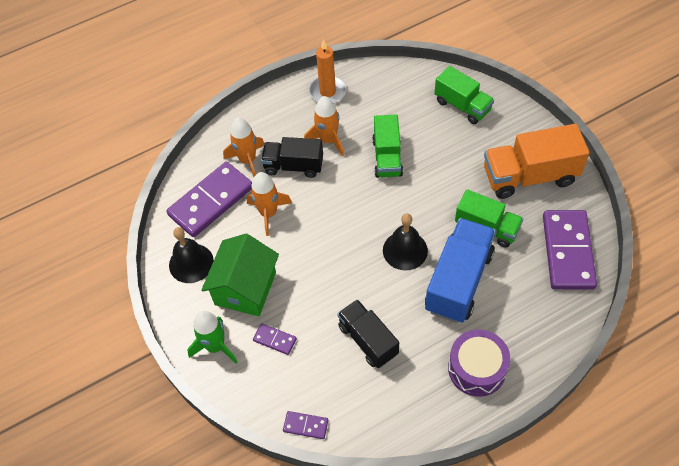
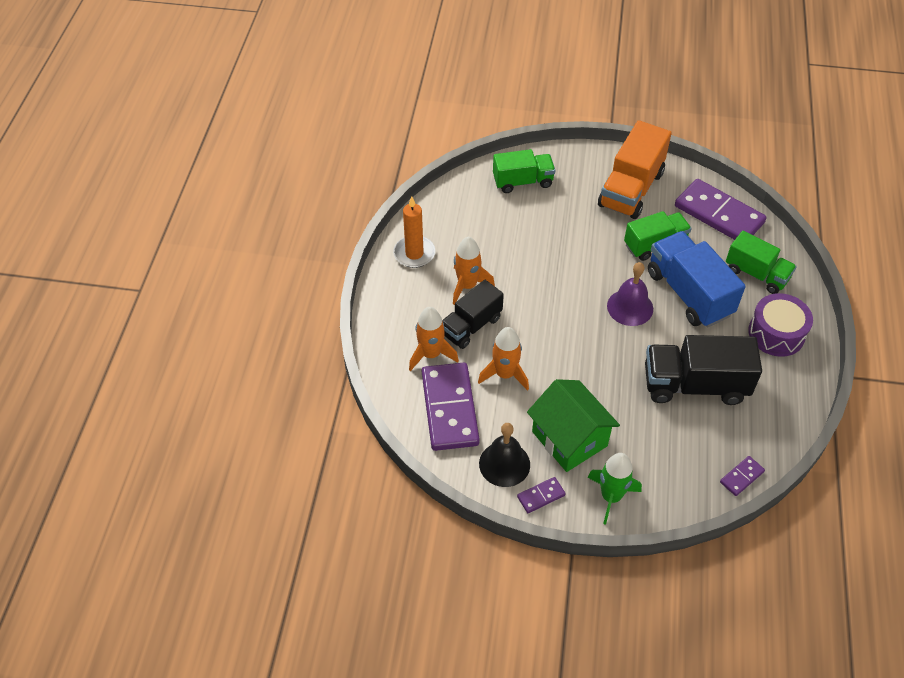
camera: 55 degrees left, 5 degrees down
purple domino [253,323,297,355] -> purple domino moved to [517,477,566,513]
black truck [337,299,399,368] -> black truck [645,335,762,405], size x1.53
green truck [372,114,403,178] -> green truck moved to [726,231,797,294]
black bell [383,214,428,271] -> purple bell [607,262,653,326]

